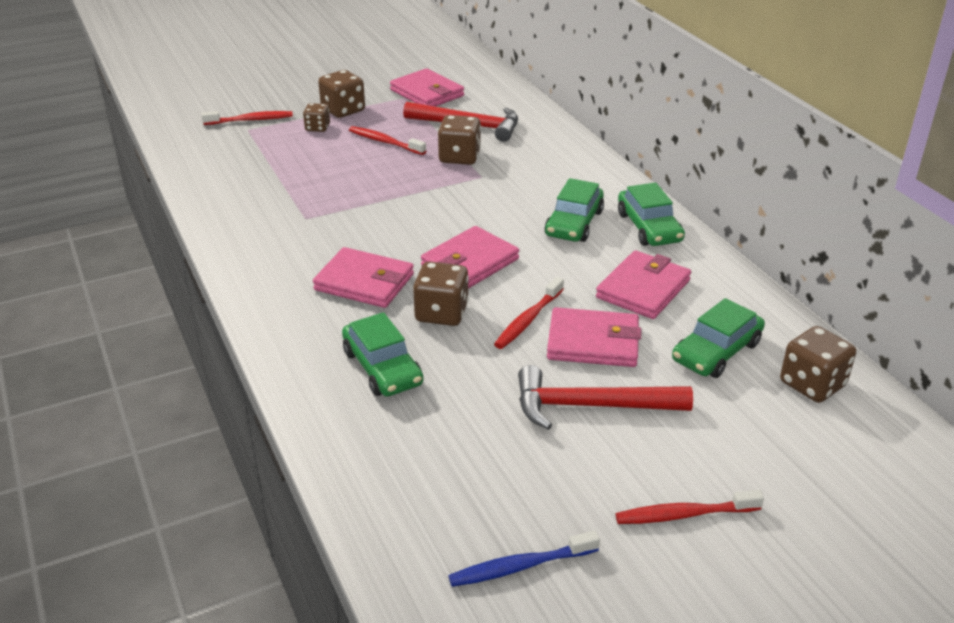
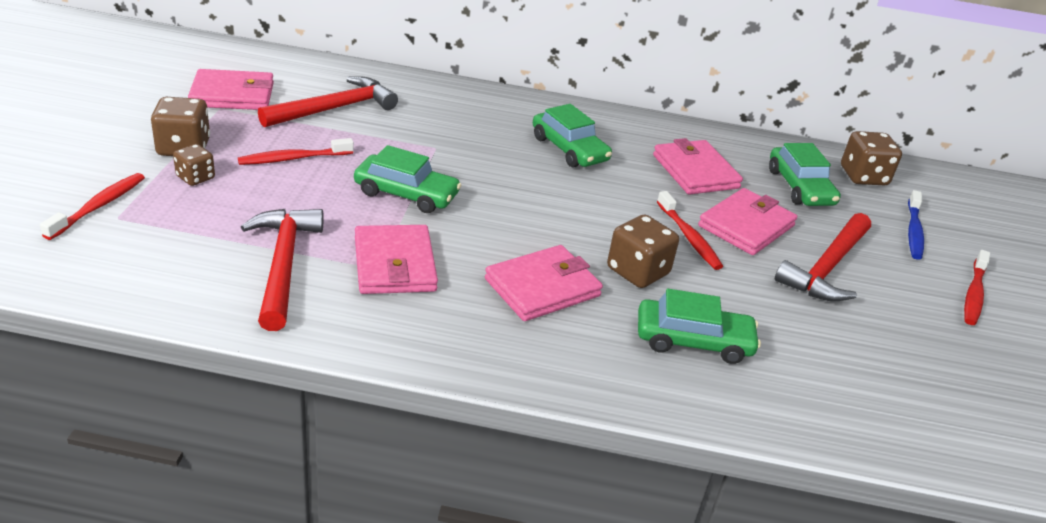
camera: 60 degrees left, 0 degrees up
pink wallet [421,226,519,289] -> pink wallet moved to [355,225,438,294]
brown dice [438,115,481,165] -> none
blue toothbrush [448,531,600,587] -> blue toothbrush moved to [908,190,924,260]
green car [618,182,685,246] -> green car moved to [354,145,461,213]
none -> red hammer [241,209,324,331]

